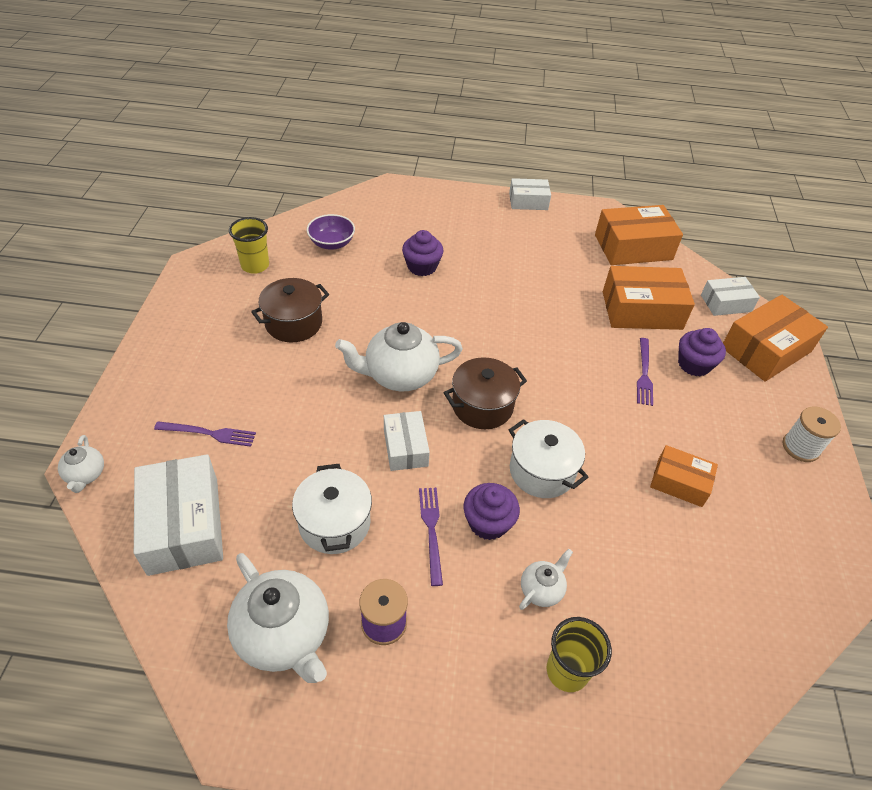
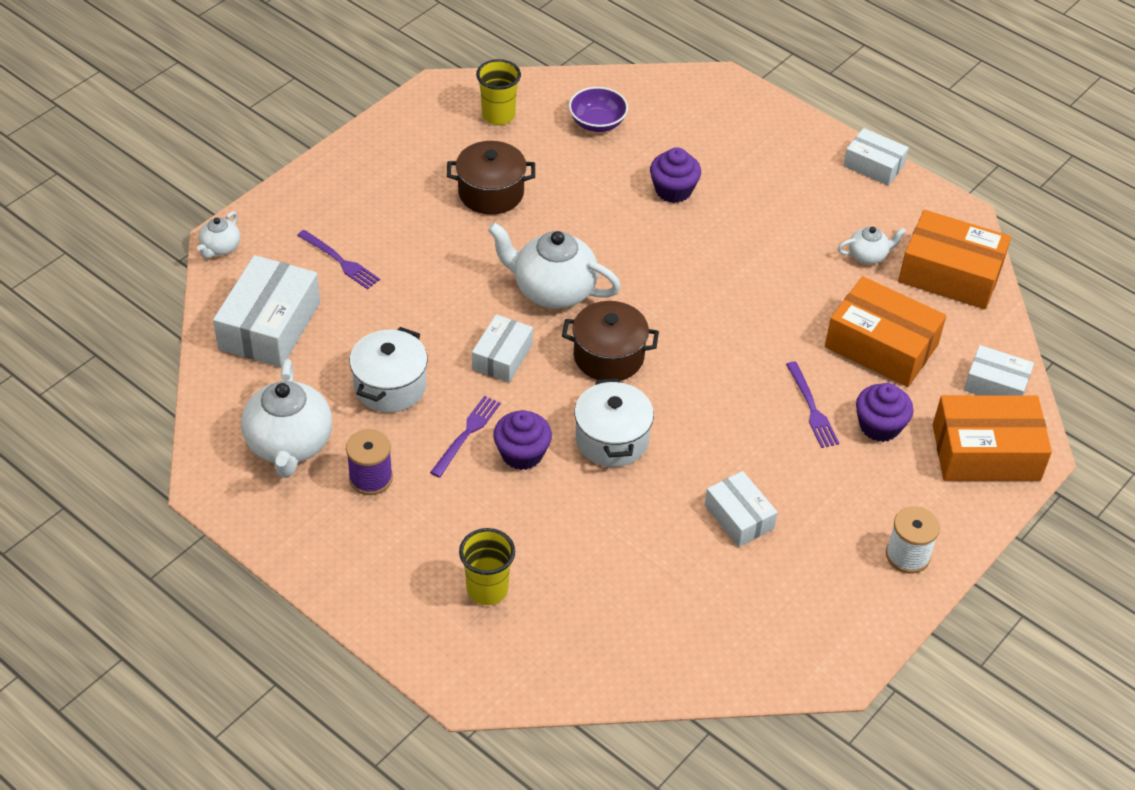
camera: 35 degrees right, 0 degrees up
white teapot [519,549,573,610] -> white teapot moved to [838,227,906,264]
purple fork [637,338,653,406] -> purple fork turned 60 degrees counterclockwise [786,361,839,448]
orange box [650,445,718,507] -> white box [705,471,778,547]

